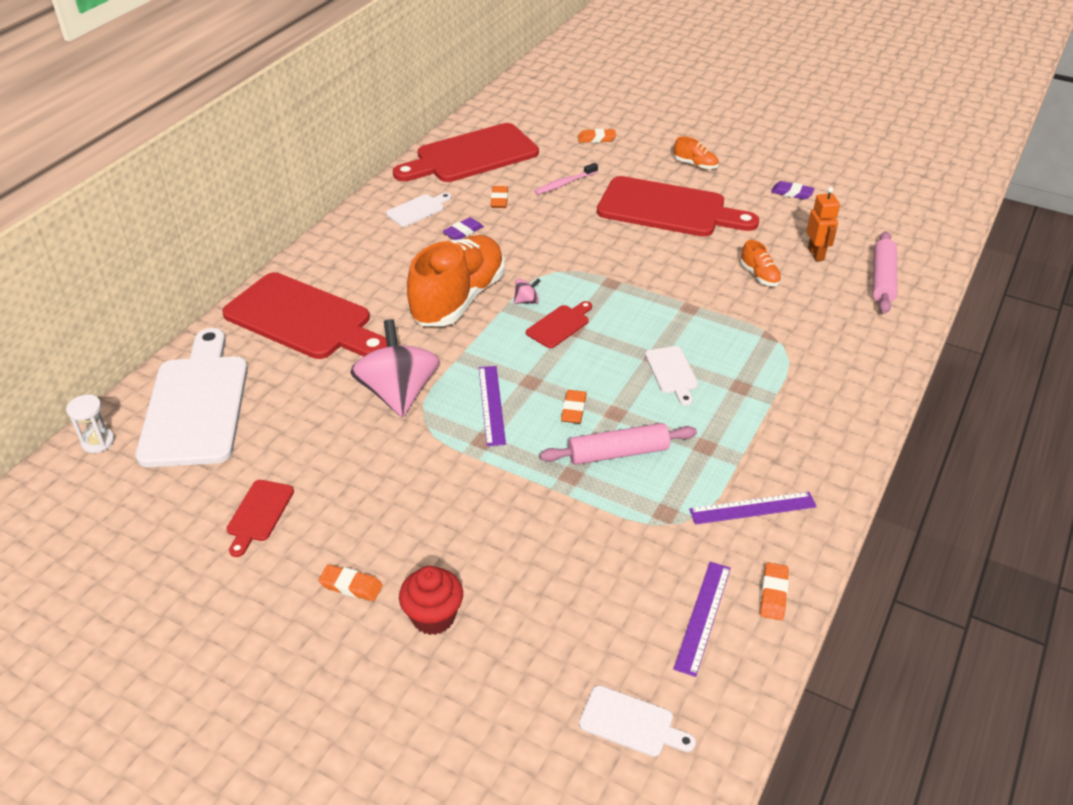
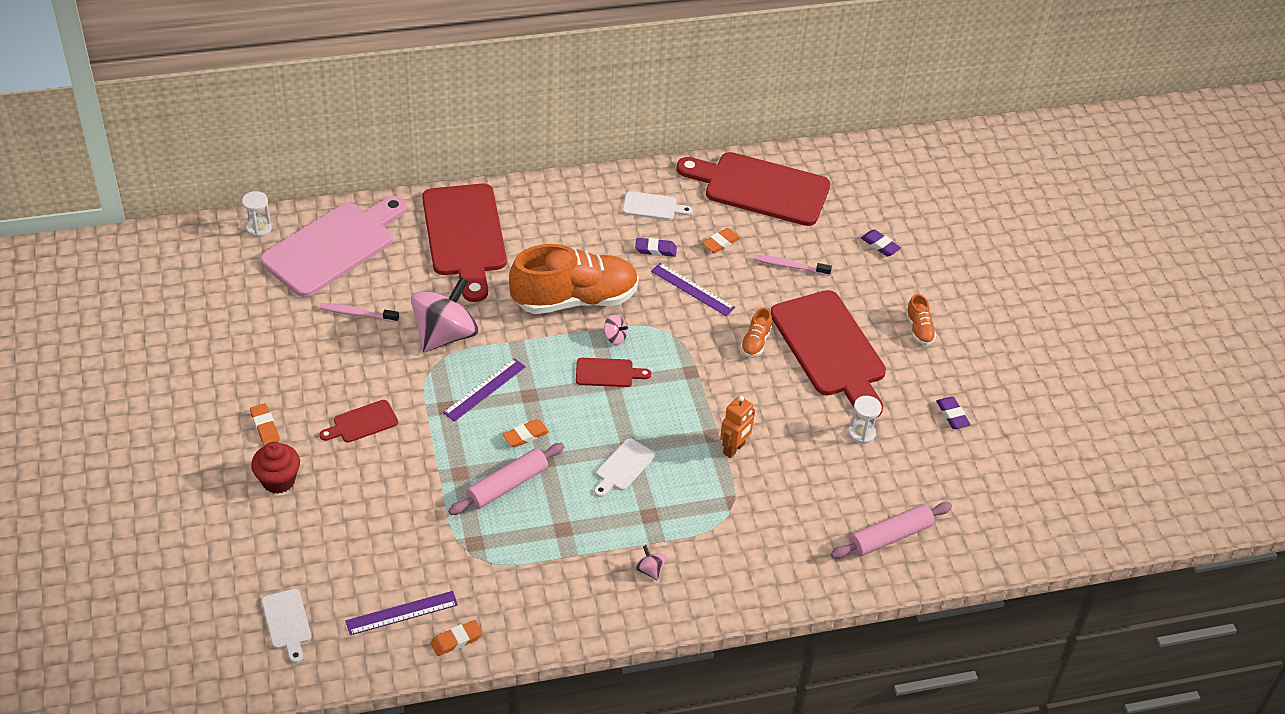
camera: 45 degrees right, 5 degrees up
white cutting board [135,328,248,467] -> pink cutting board [260,196,407,297]
red cutting board [226,480,294,557] -> red cutting board moved to [319,400,398,443]
pink rolling pin [540,423,697,465] -> pink rolling pin turned 75 degrees counterclockwise [448,443,565,515]
orange eraser [578,129,616,143] -> purple eraser [861,229,901,257]
purple ruler [689,492,816,525] -> purple ruler moved to [651,263,735,316]
orange shoe [741,240,782,286] -> orange shoe moved to [740,307,772,357]
orange robot [807,187,840,261] -> orange robot moved to [720,396,755,458]
none -> pink toothbrush [319,303,399,322]
none -> pink spinning top [635,545,667,581]
none -> white hourglass [848,396,882,444]

